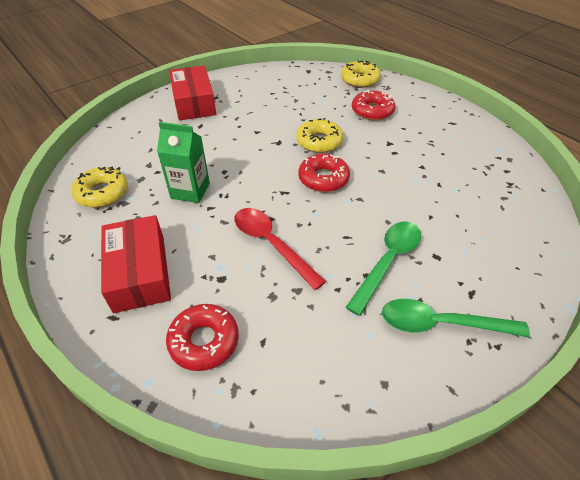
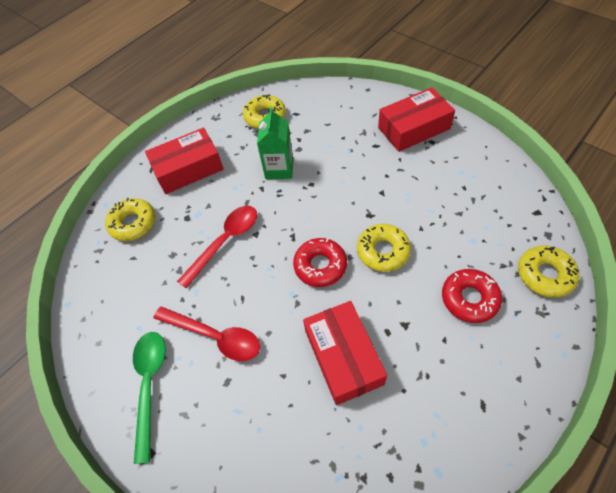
camera: 85 degrees right, 10 degrees up
red donut [166,304,239,371] -> yellow donut [105,198,155,241]
green spoon [346,222,421,316] -> red spoon [154,306,260,361]
none -> red box [303,301,387,405]

